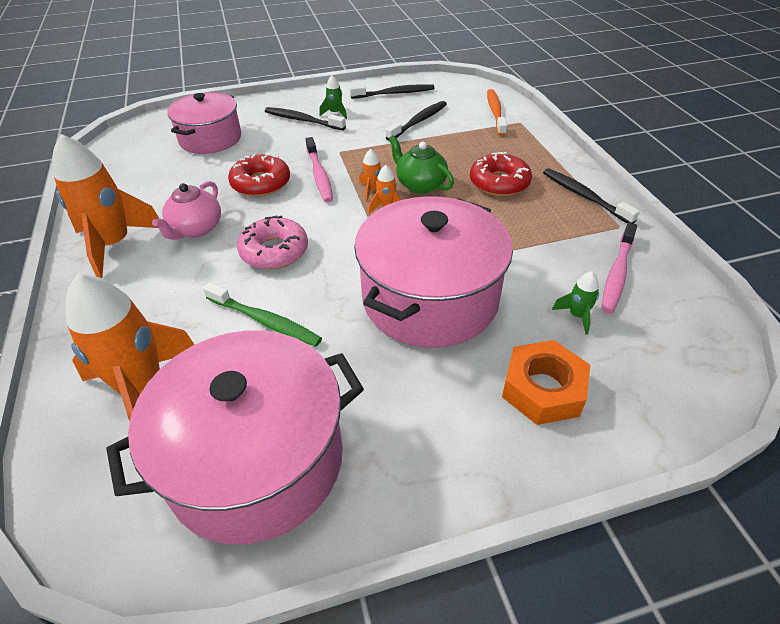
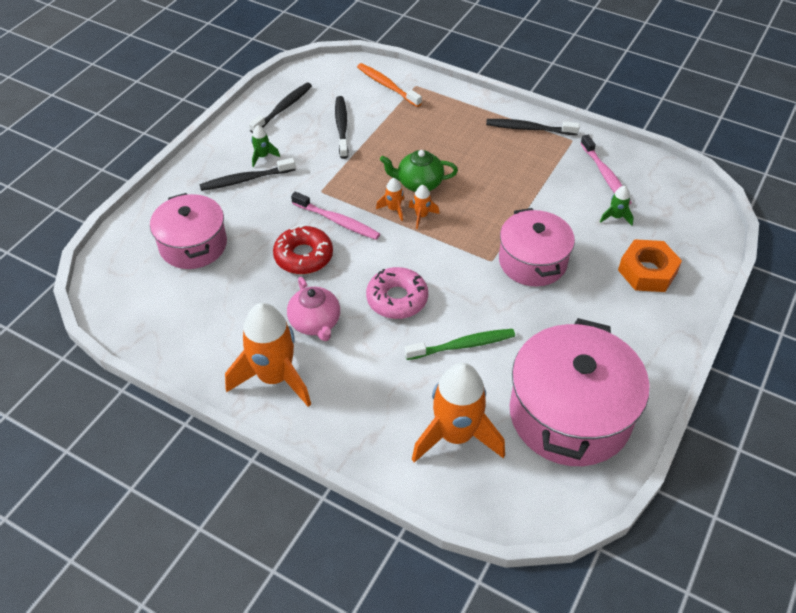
camera: 45 degrees left, 5 degrees up
pink pot [354,196,513,348] -> pink pot [499,208,575,286], size x0.64
red donut [470,152,532,196] -> none

